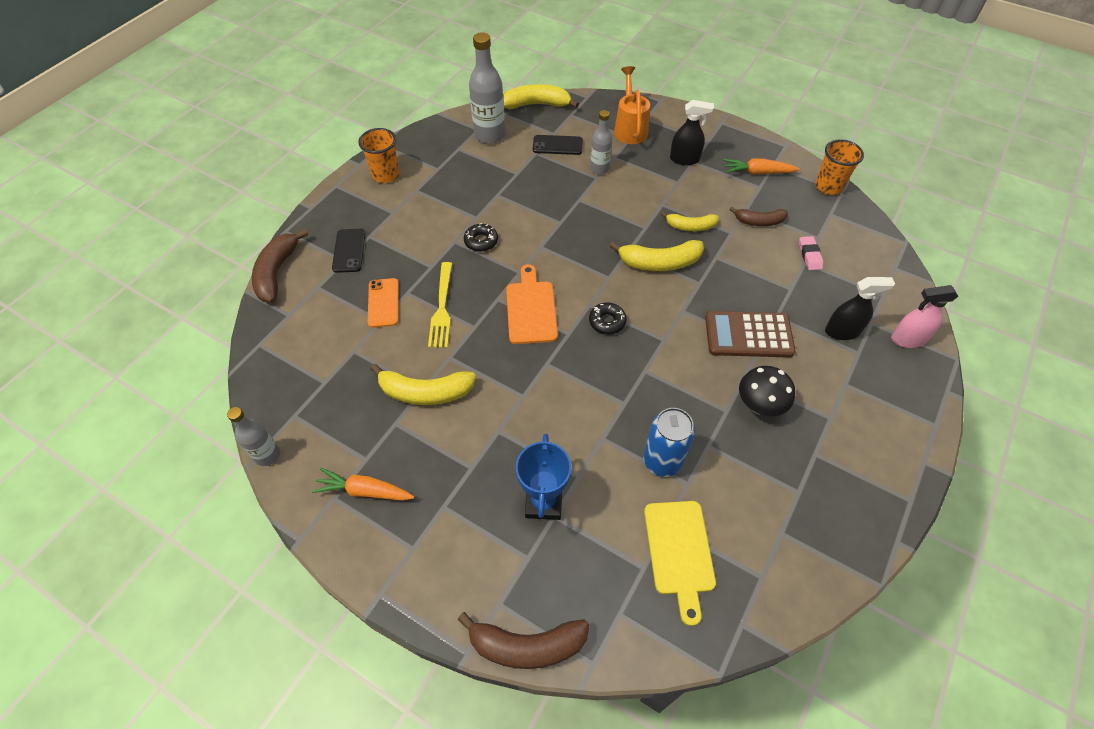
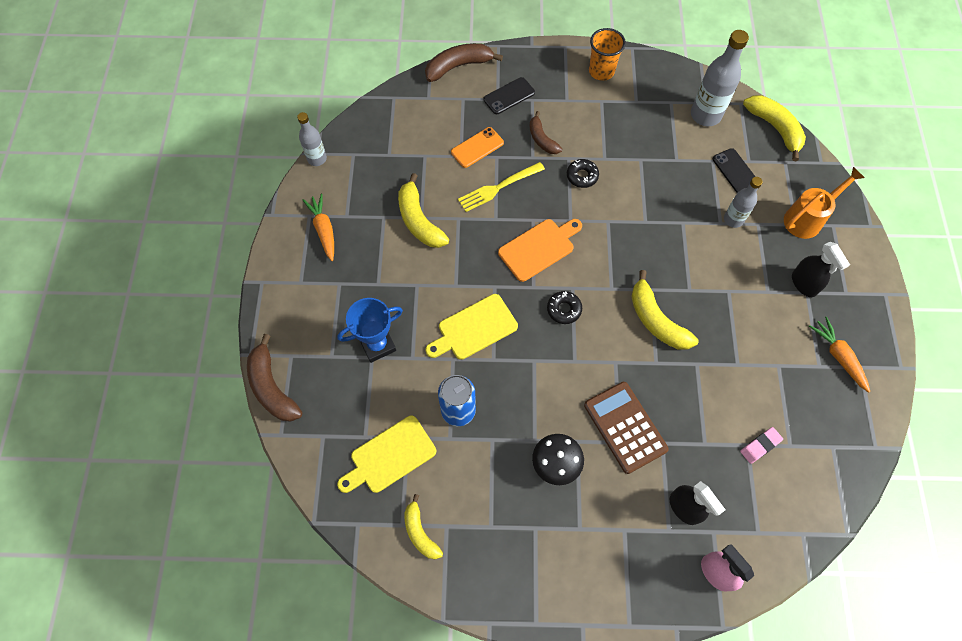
camera: 60 degrees right, 10 degrees up
yellow banana [661,211,719,231] -> yellow banana moved to [405,494,443,559]
brown banana [730,207,788,226] -> brown banana moved to [530,111,562,154]
orange cup [815,139,864,195] -> none
none -> yellow cutting board [425,294,518,360]

